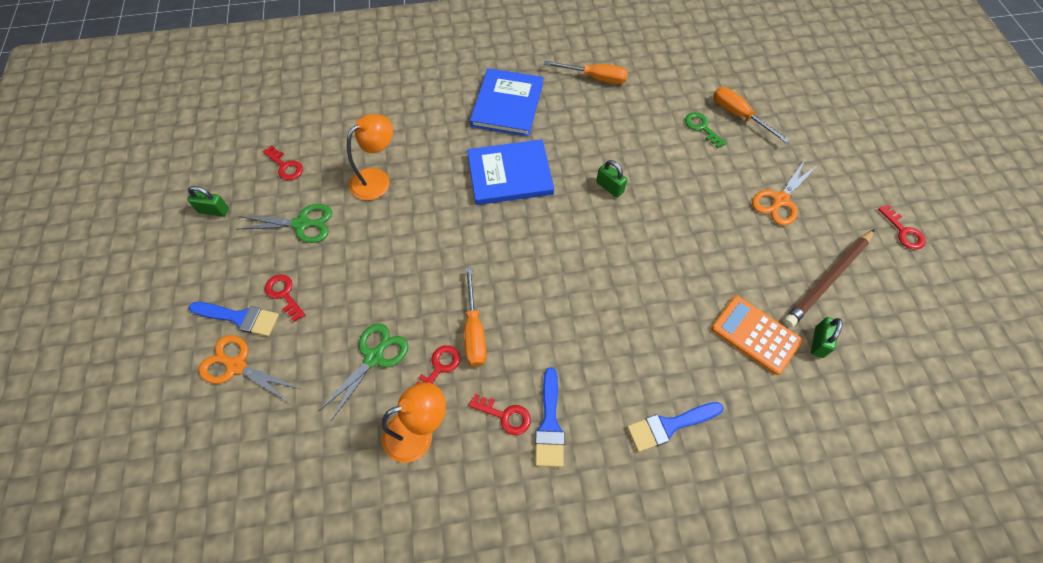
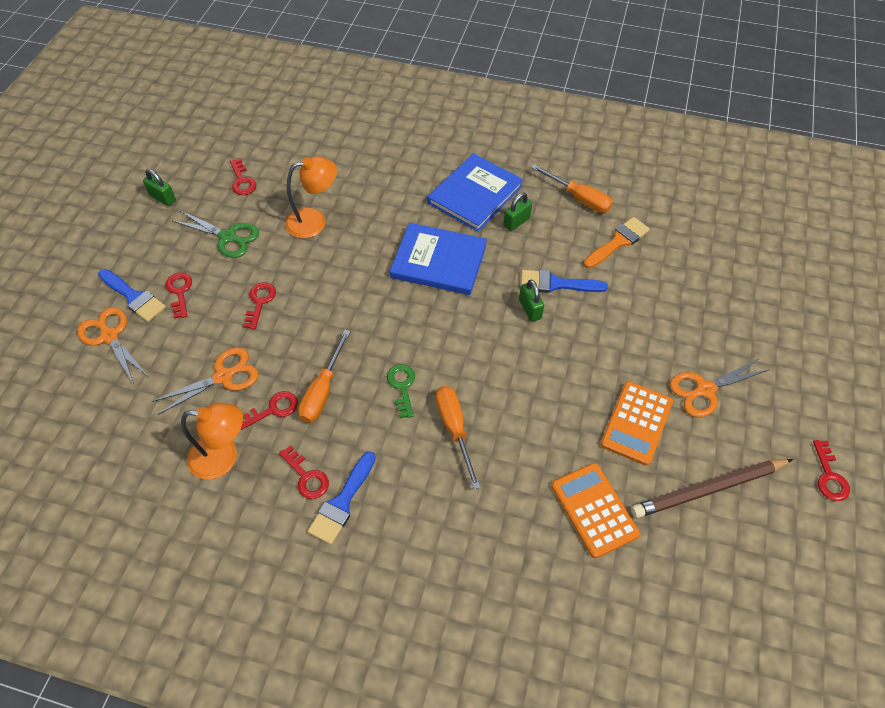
camera: 25 degrees right, 5 degrees down
green scissors [318,323,408,421] -> orange scissors [151,347,259,415]
blue brush [627,402,723,452] -> blue brush moved to [521,270,608,293]
green key [685,112,726,148] -> green key moved to [387,364,415,418]
orange screwdriver [713,87,789,143] -> orange screwdriver moved to [436,386,481,489]
green padlock [811,317,842,358] -> green padlock moved to [503,193,532,231]
none -> red key [243,282,276,330]
none -> orange brush [583,217,650,269]
none -> orange calculator [600,381,673,466]

